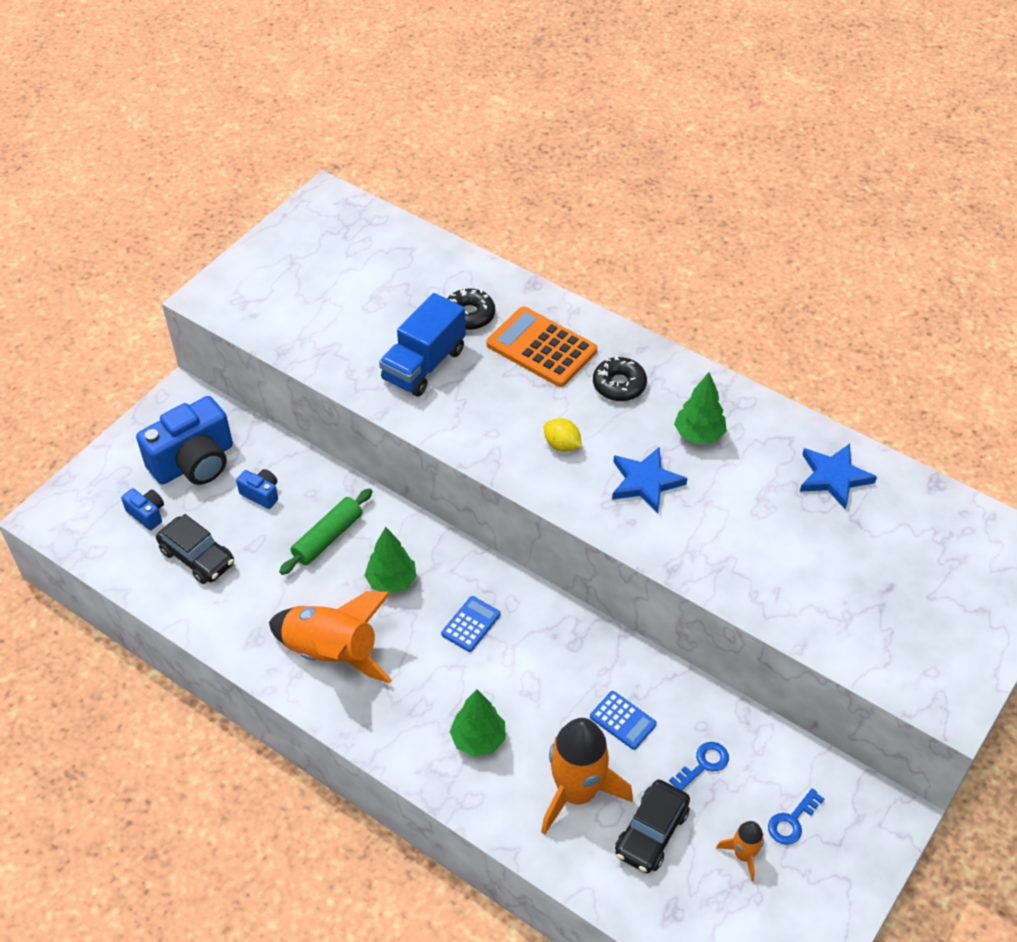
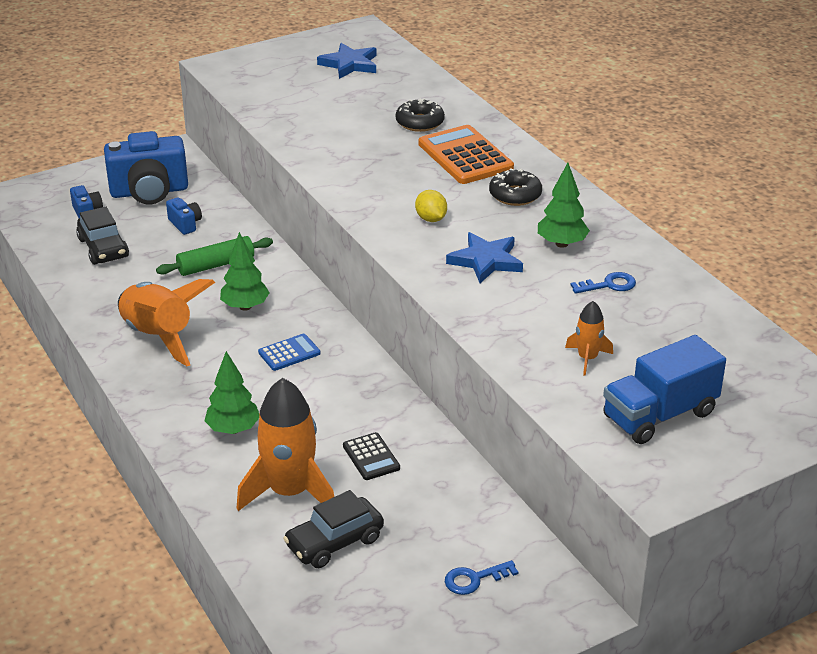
camera: 25 degrees right, 15 degrees down
blue truck [379,293,466,397] -> blue truck moved to [603,335,726,444]
blue calculator [590,691,657,750] -> black calculator [343,432,400,480]
blue key [669,742,729,790] -> blue key moved to [570,272,636,294]
orange rocket [716,821,764,881] -> orange rocket moved to [565,301,613,376]
blue star [800,444,877,509] -> blue star moved to [317,43,376,79]

